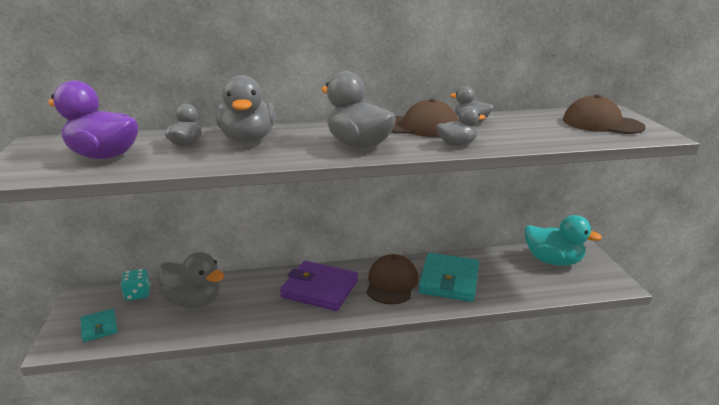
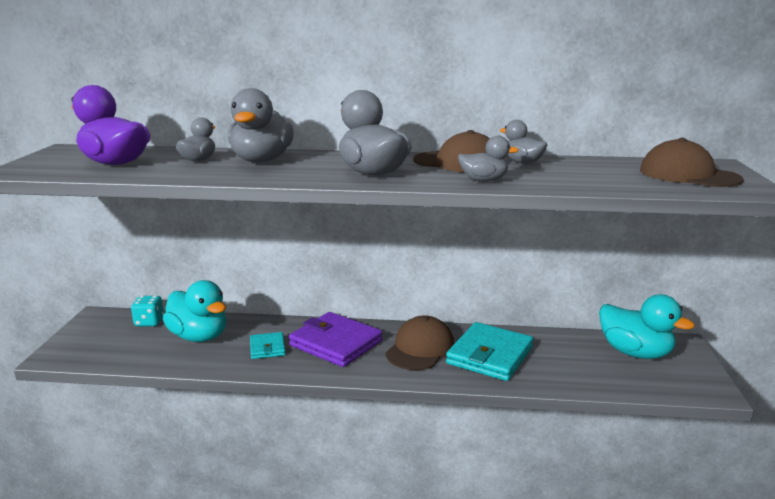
camera: 15 degrees right, 5 degrees down
turquoise wallet [80,308,118,342] -> turquoise wallet moved to [250,332,285,359]
grey duck [158,252,225,309] -> turquoise duck [163,280,226,342]

